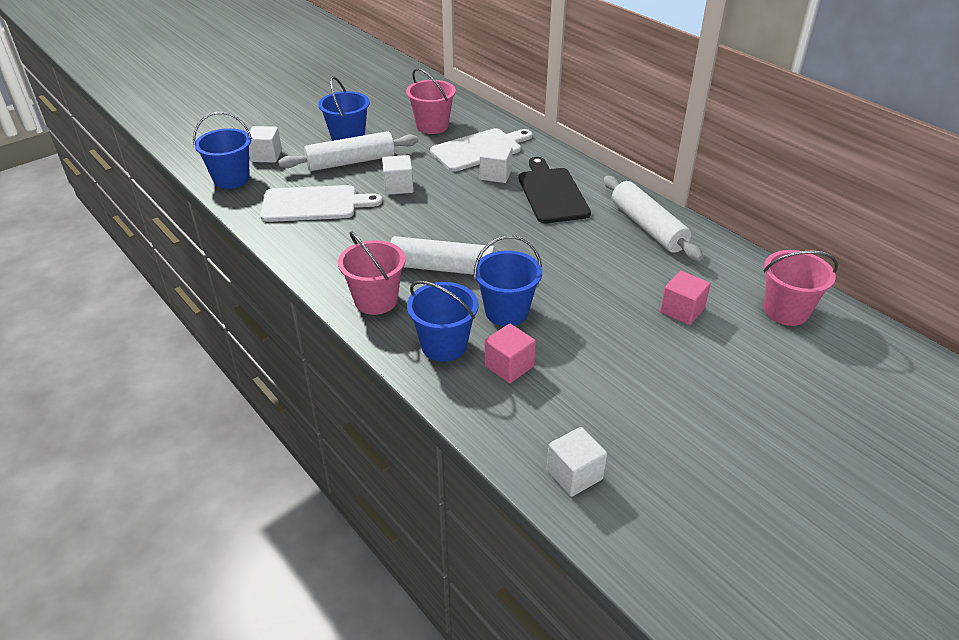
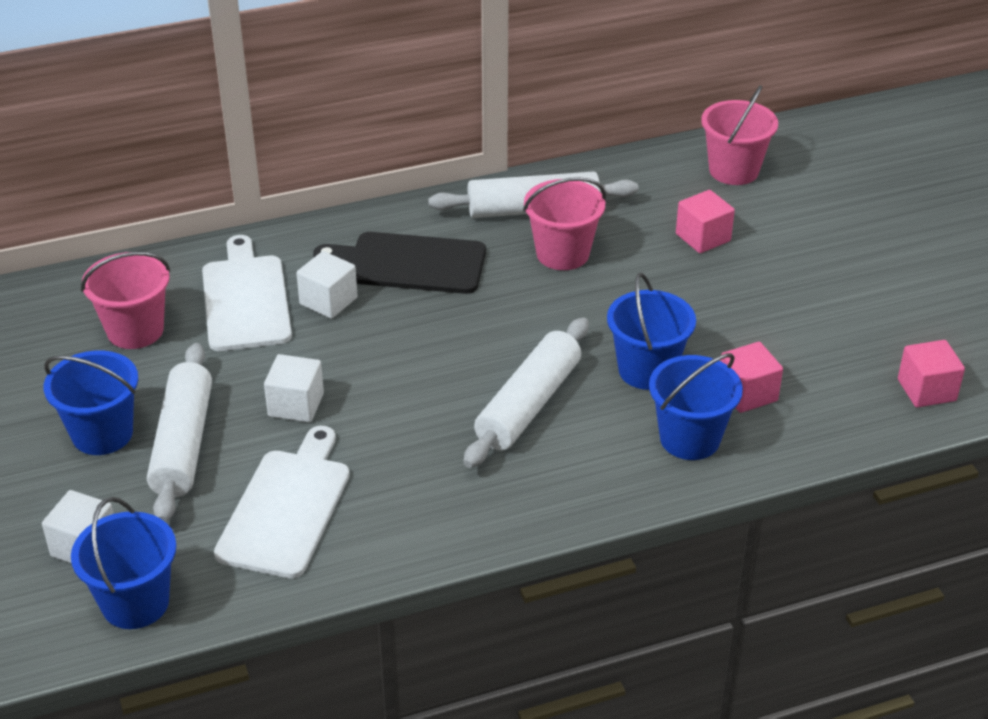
camera: 70 degrees left, 0 degrees up
pink bucket [338,231,405,315] -> pink bucket moved to [523,177,606,270]
white cube [547,427,607,497] -> pink cube [898,340,965,407]

